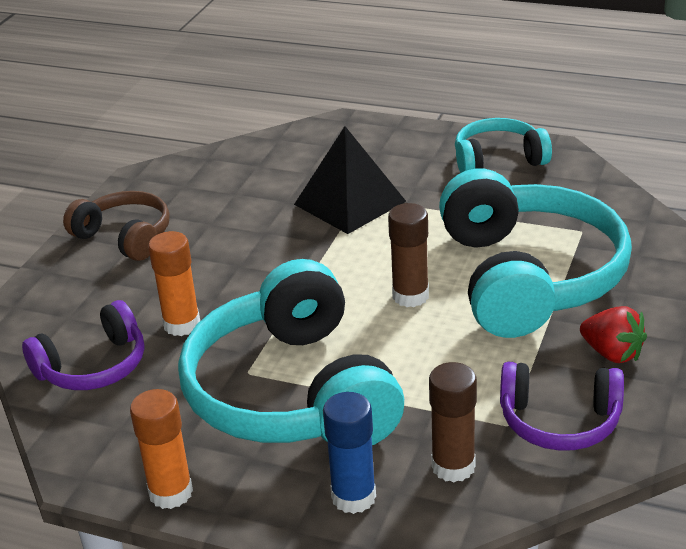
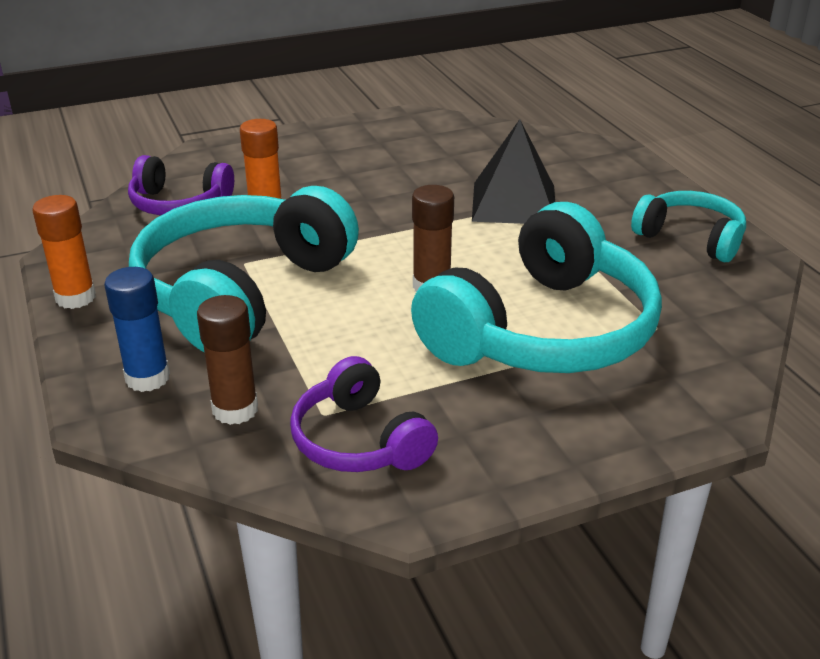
camera: 45 degrees right, 0 degrees up
brown headphones [63,191,170,261] -> none
red strawberry [580,306,647,363] -> none

